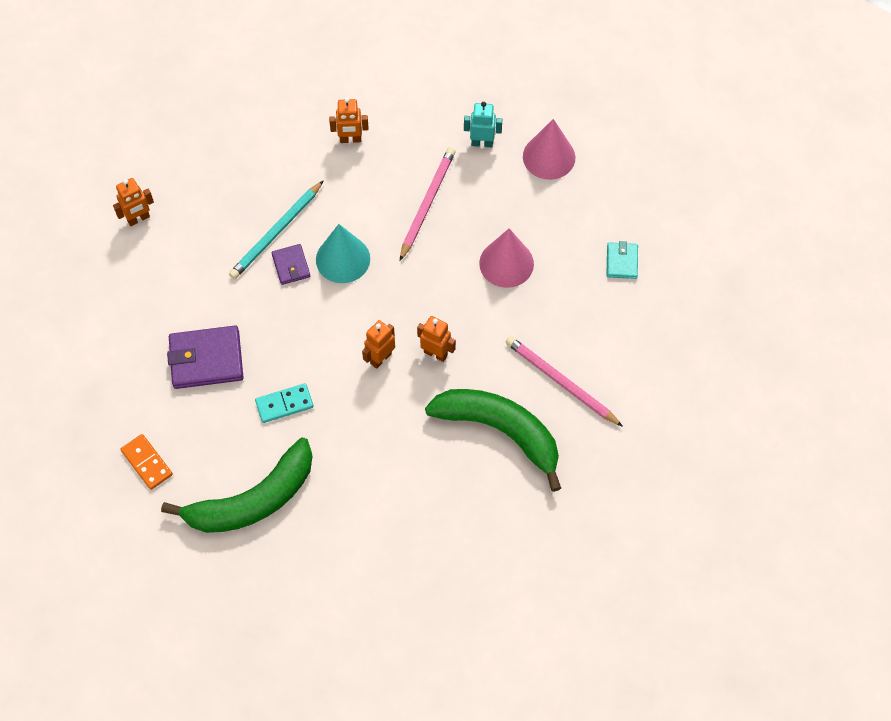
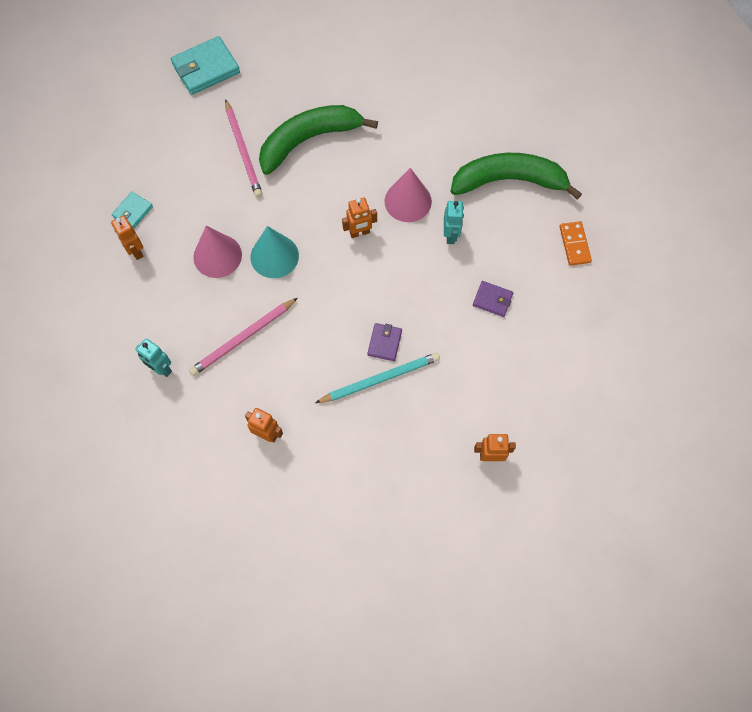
camera: 150 degrees left, 5 degrees up
purple wallet [167,326,244,389] -> purple wallet [473,281,513,317], size x0.55
turquoise domino [255,383,314,423] -> turquoise robot [444,201,464,244]
turquoise cone [316,224,370,283] -> turquoise cone moved to [251,226,299,278]
orange robot [417,316,456,362] -> orange robot moved to [111,215,144,260]
green banana [425,389,561,492] -> green banana turned 90 degrees clockwise [259,105,378,175]
pink cone [523,119,575,180] -> pink cone moved to [384,168,432,222]
none -> turquoise wallet [171,36,240,95]

